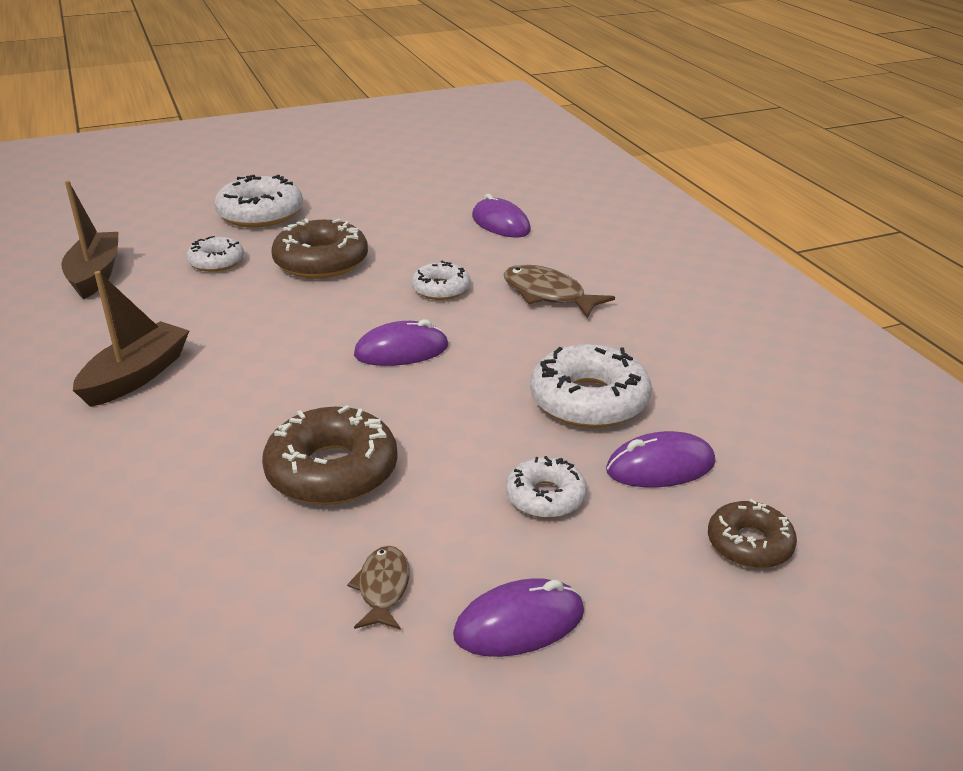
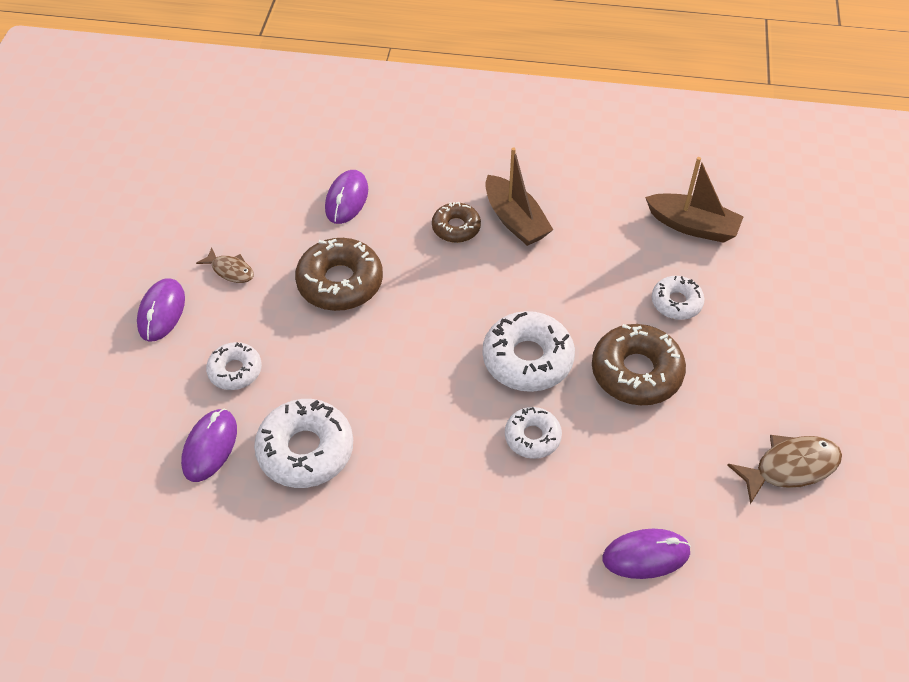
camera: 120 degrees right, 20 degrees up
white donut [214,175,303,227] -> white donut moved to [483,311,575,392]
purple mouse [354,319,448,366] -> purple mouse moved to [325,170,368,224]
brown fish [504,265,615,318] -> brown fish moved to [727,435,842,504]
brown donut [708,499,797,568] -> brown donut moved to [432,202,481,243]

